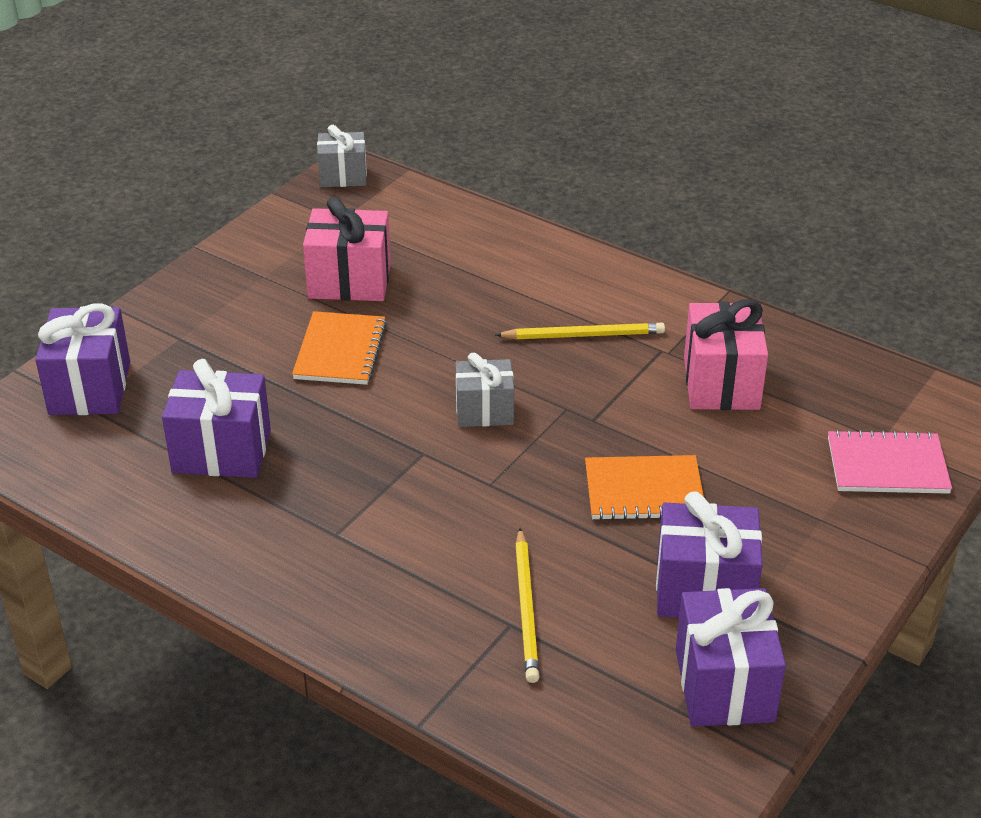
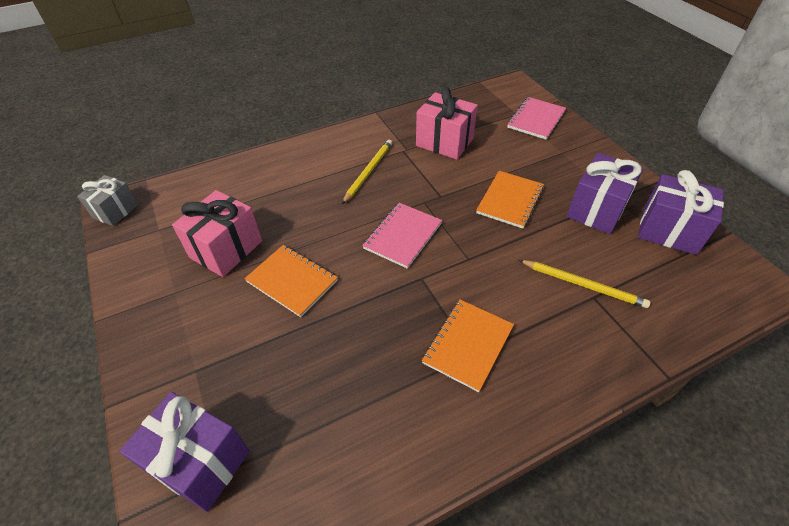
camera: 60 degrees left, 10 degrees up
purple gift [162,359,271,478] -> none
grey gift [455,353,514,427] -> pink notebook [362,203,442,269]
none -> orange notebook [422,300,514,392]

